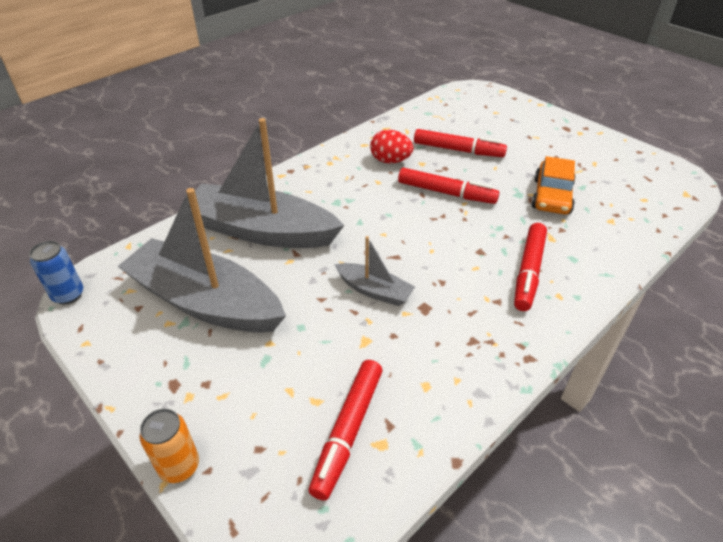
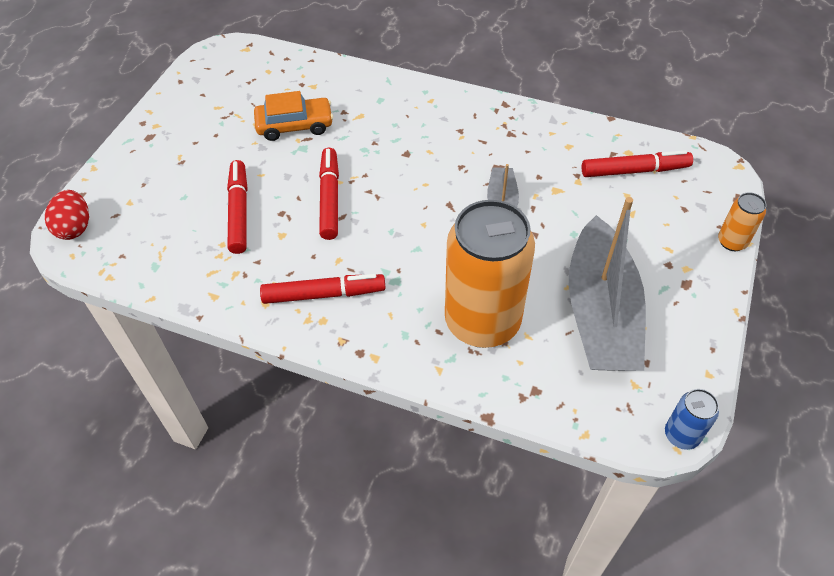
camera: 115 degrees left, 10 degrees up
grey boat [195,118,345,248] -> orange can [445,200,535,348]
red egg [370,130,413,163] -> red egg moved to [45,190,89,240]
red marker [514,223,547,311] -> red marker moved to [260,274,386,304]

